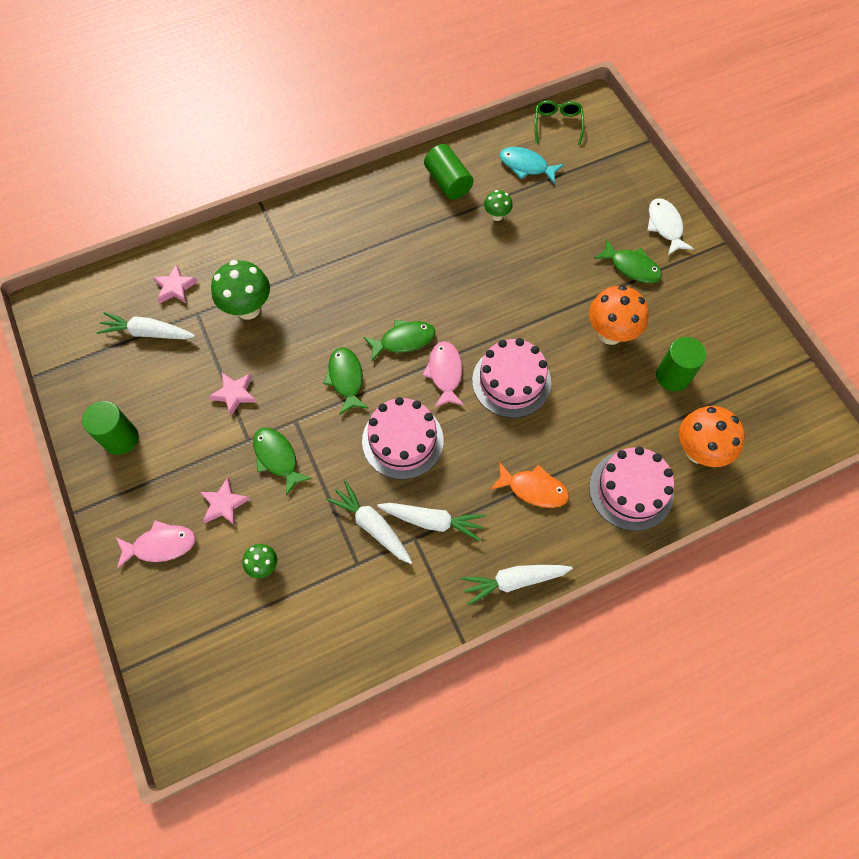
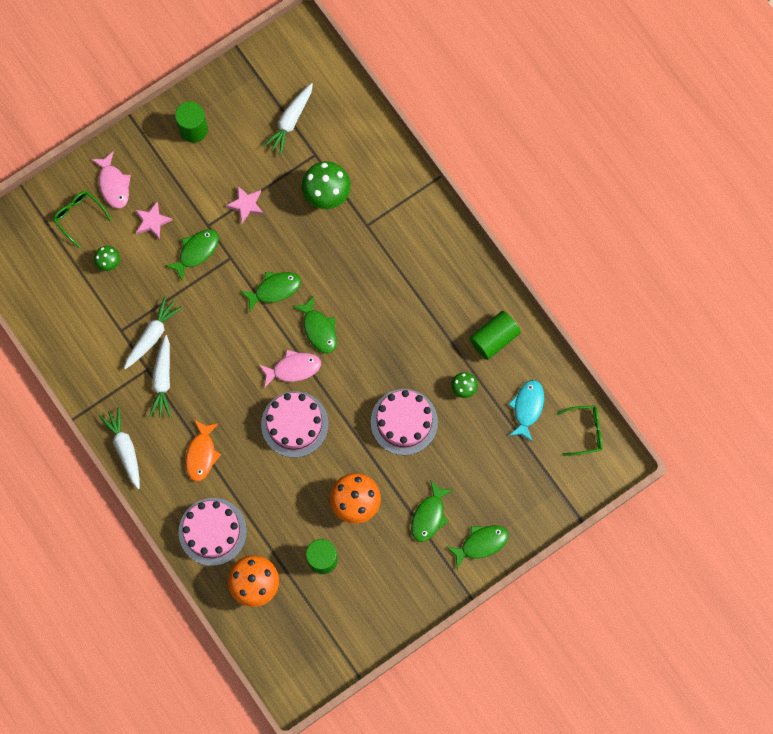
camera: 80 degrees right, 10 degrees up
white carrot [97,312,195,339] -> white carrot turned 150 degrees counterclockwise [263,83,313,156]
pink star [153,264,198,304] -> none
pink cake [362,397,444,480] -> pink cake moved to [371,389,438,455]
white fish [648,198,694,255] -> green fish [447,525,509,569]
none -> green glasses [53,191,111,248]

